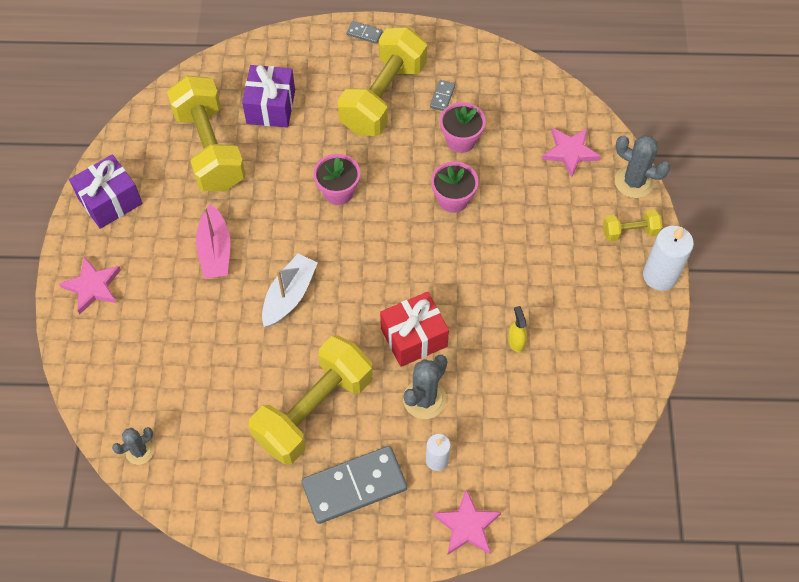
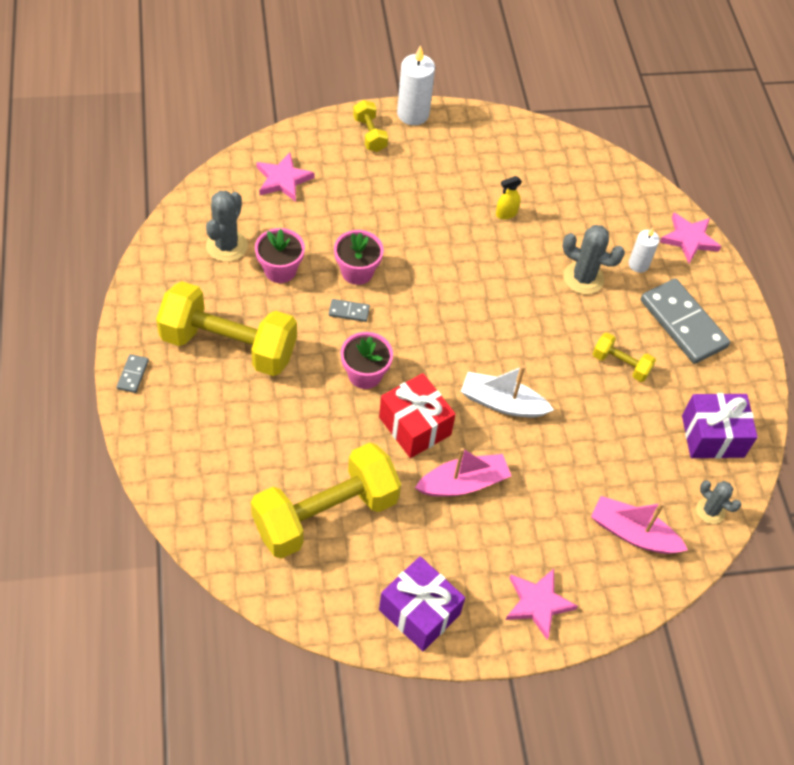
camera: 105 degrees left, 5 degrees down
purple gift [242,65,295,128] -> purple gift moved to [682,393,758,459]
yellow dumbbell [248,335,373,465] -> yellow dumbbell [593,332,656,382], size x0.46
red gift [380,292,449,367] -> red gift moved to [379,373,456,458]
grey domino [430,80,455,111] -> grey domino moved to [329,299,370,322]
grey cactus [615,135,670,198] -> grey cactus moved to [206,191,248,262]
none -> pink boat [591,496,688,554]

